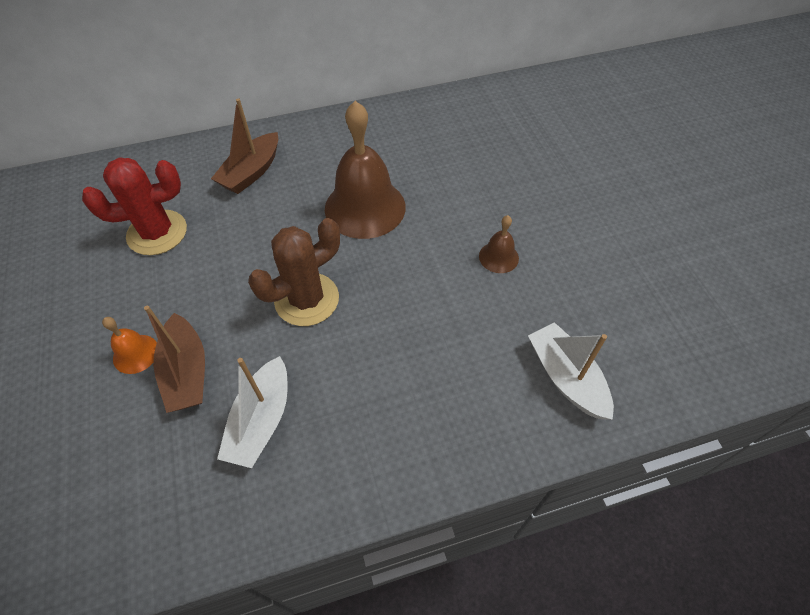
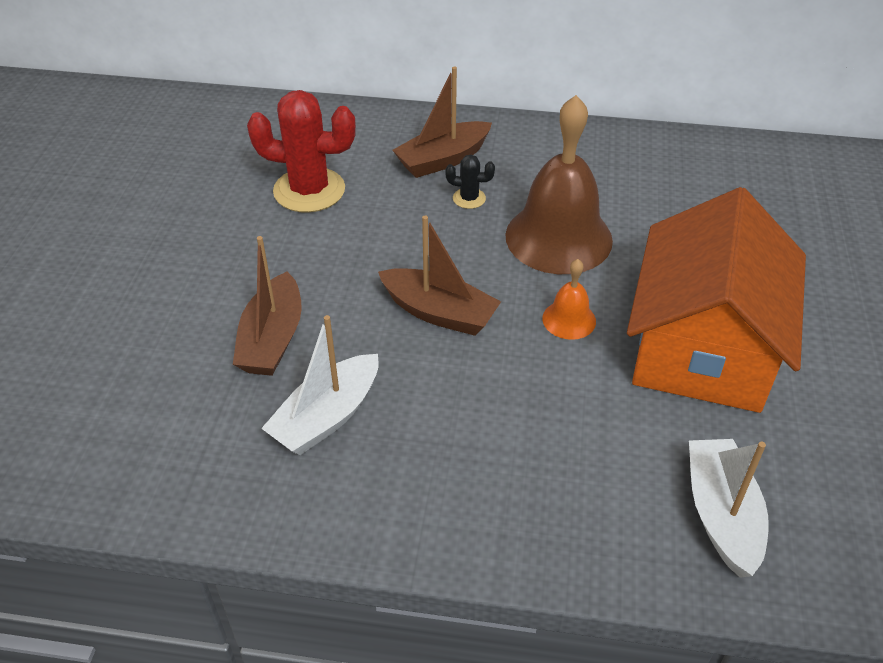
camera: 25 degrees right, 10 degrees down
orange bell [102,317,157,374] -> orange bell moved to [542,259,596,340]
brown cactus [248,218,340,326] -> brown boat [378,216,501,336]
brown bell [479,215,519,273] -> orange house [627,187,806,413]
none -> black cactus [445,155,495,209]

